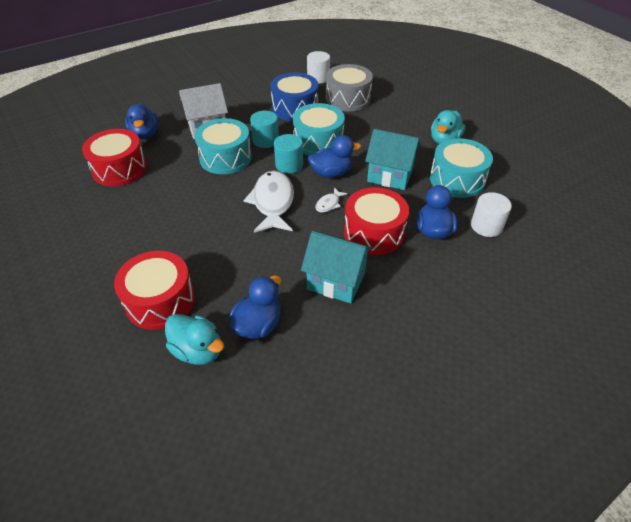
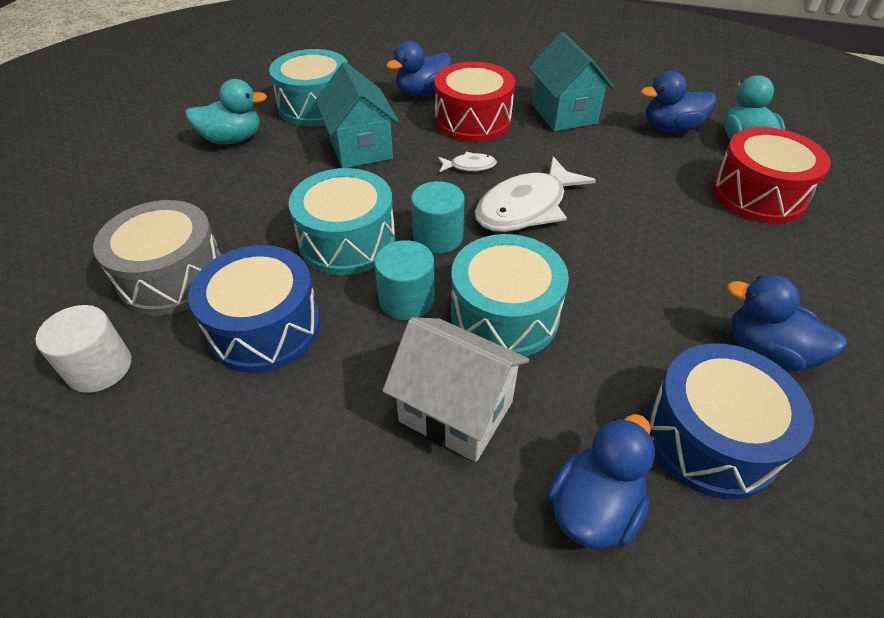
camera: 130 degrees left, 0 degrees up
red drum [82,129,147,186] -> blue drum [646,343,814,499]
blue duck [308,135,361,178] -> blue duck moved to [727,275,847,372]
white cylinder [471,192,512,237] -> none

